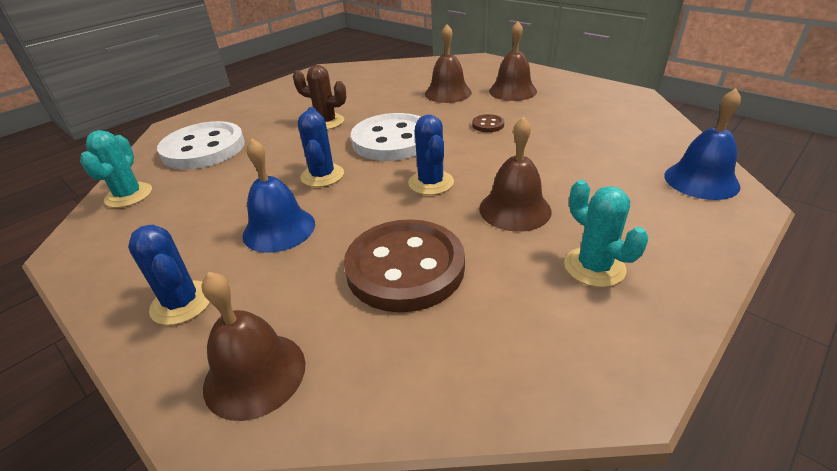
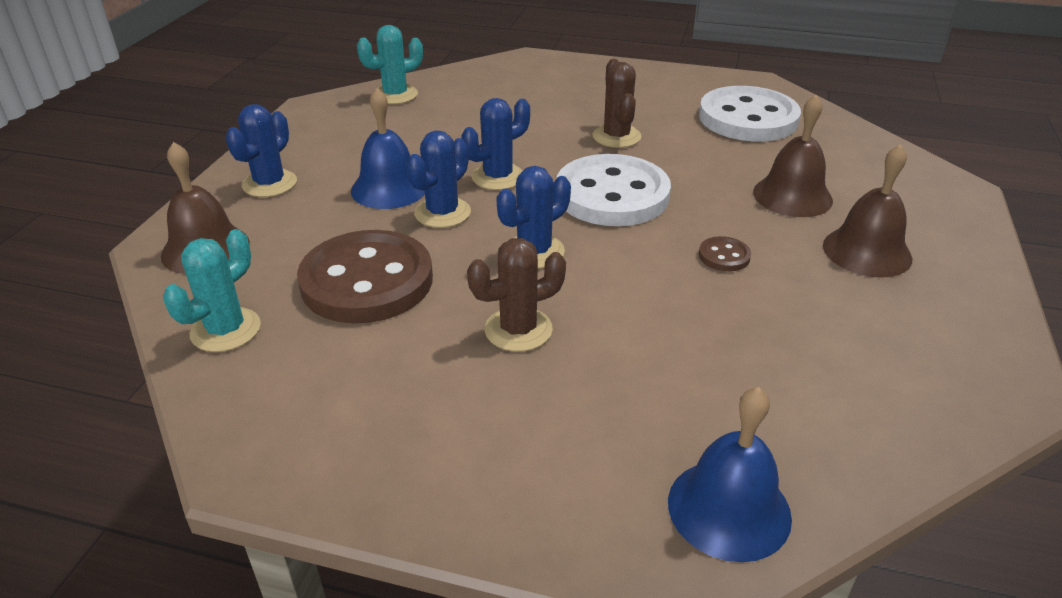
camera: 60 degrees right, 0 degrees up
white button [157,121,245,170] -> white button moved to [699,86,801,141]
brown bell [479,117,552,232] -> brown cactus [467,238,566,352]
turquoise cactus [564,180,648,287] -> turquoise cactus moved to [163,229,261,352]
none -> blue cactus [406,130,471,228]

